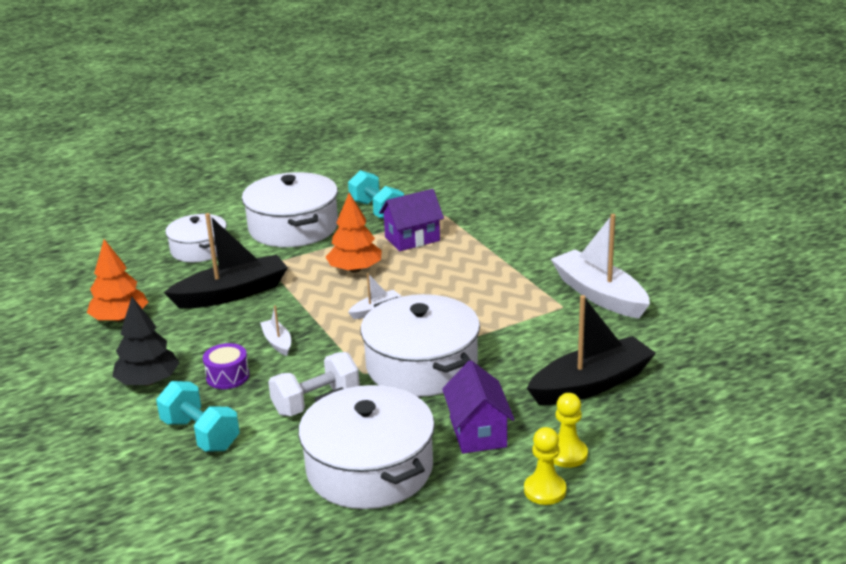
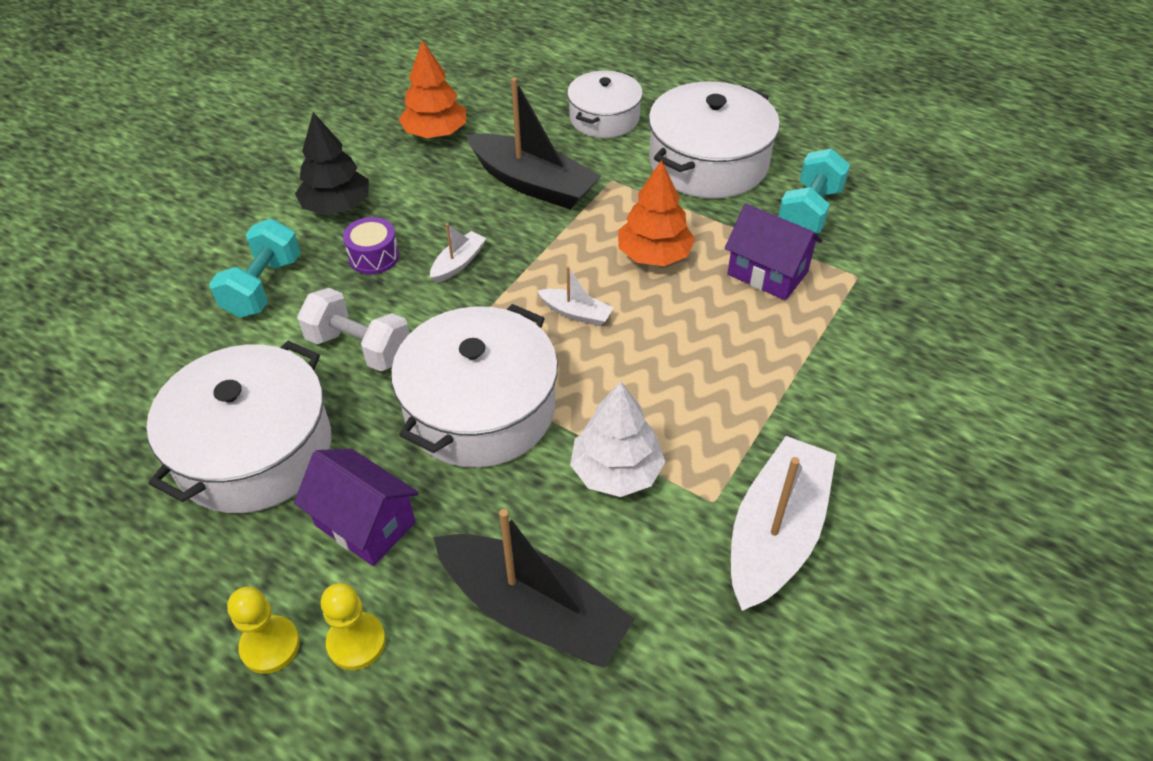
camera: 60 degrees right, 20 degrees up
purple house [442,360,515,454] -> purple house turned 75 degrees clockwise [294,449,419,566]
none -> white tree [570,381,665,497]

